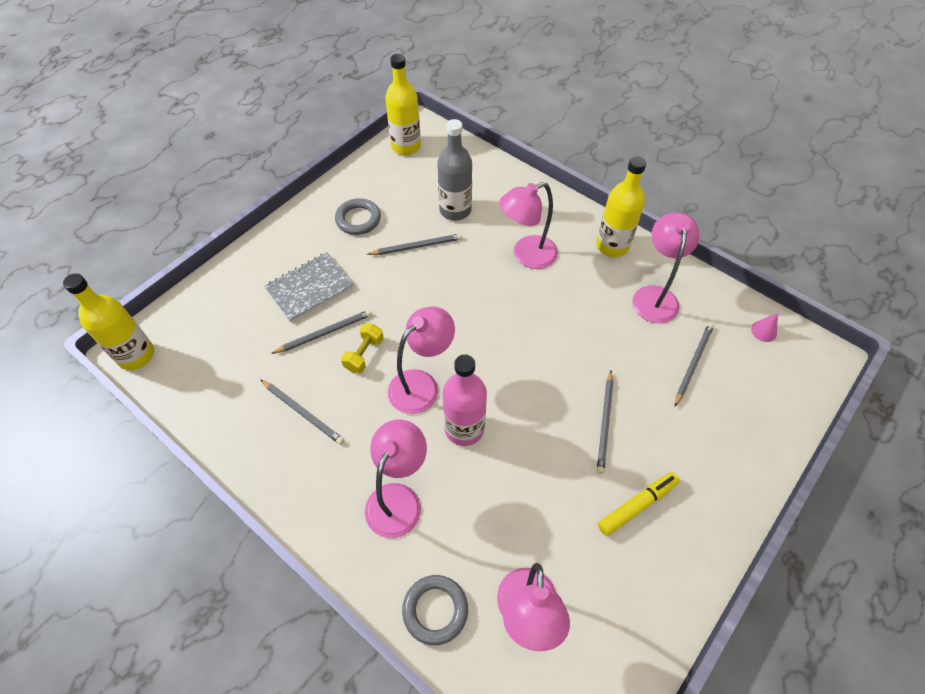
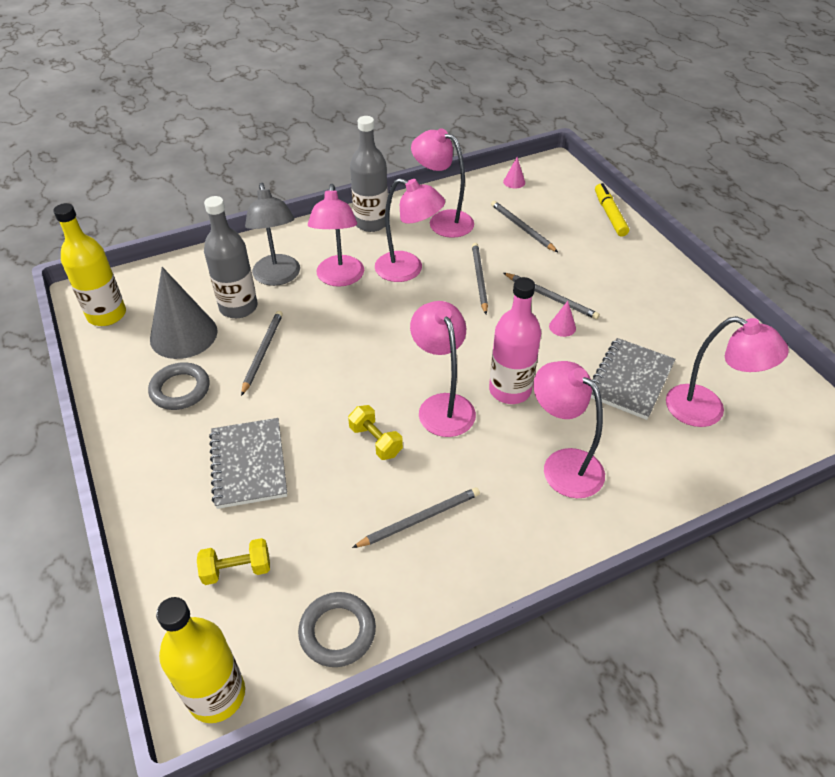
camera: 65 degrees left, 10 degrees down
grey pencil [271,310,372,354] -> grey pencil moved to [472,243,488,314]
grey ring [402,575,468,645] -> grey ring moved to [298,592,376,667]
yellow bottle [596,156,646,257] -> grey bottle [350,116,388,232]
yellow marker [598,472,680,536] -> yellow marker moved to [595,183,629,237]
none -> grey cone [150,267,218,359]
none -> yellow dumbbell [197,538,270,585]
none -> grey lamp [245,183,300,286]
none -> pink lamp [375,178,445,282]
none -> pink cone [549,301,576,337]
none -> grey notebook [591,338,676,420]

